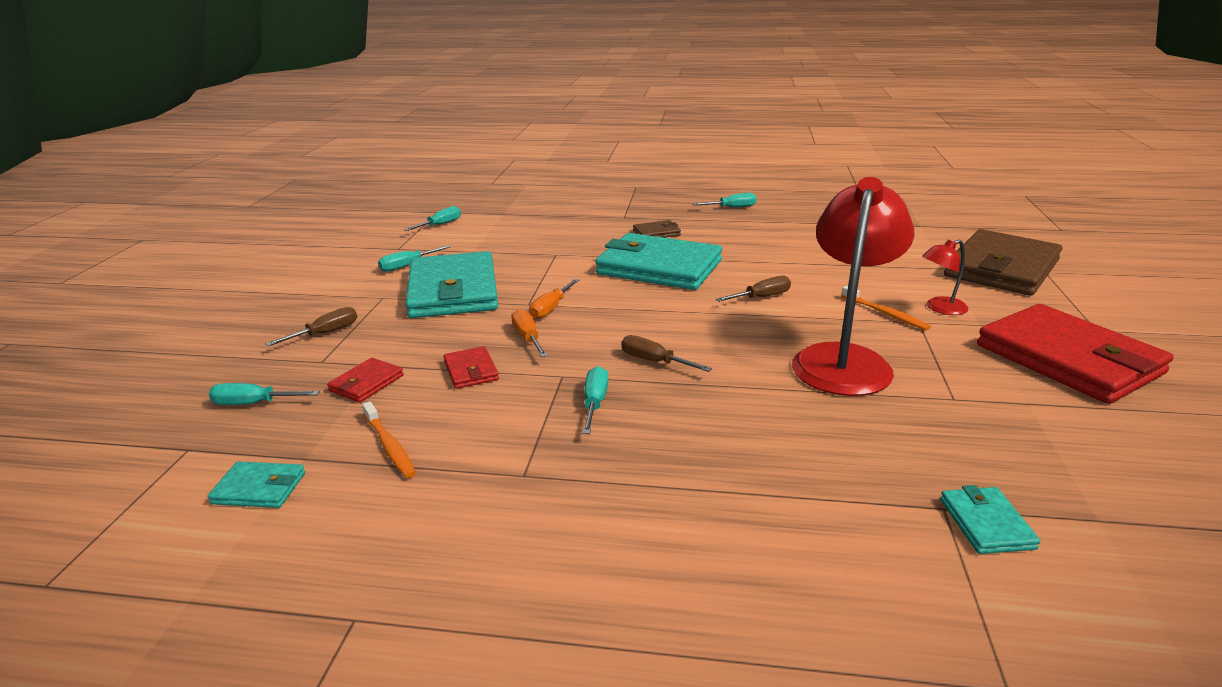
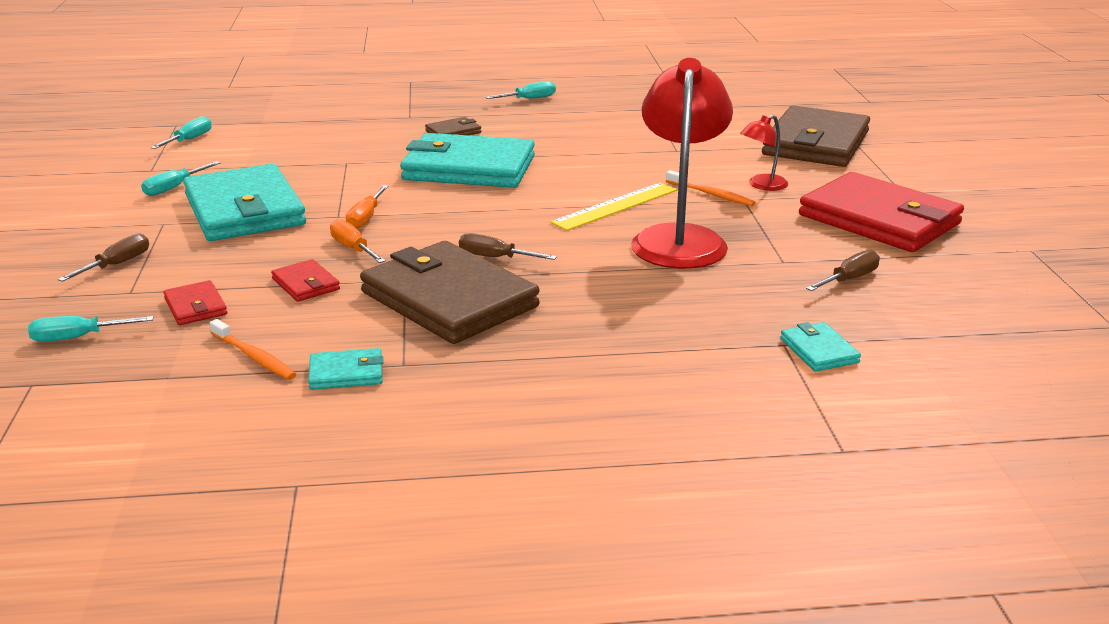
camera: 15 degrees left, 0 degrees up
turquoise wallet [207,462,305,508] -> turquoise wallet moved to [308,348,383,390]
red wallet [327,358,404,403] -> red wallet turned 45 degrees counterclockwise [163,280,227,325]
turquoise screwdriver [582,366,608,434] -> brown wallet [360,241,540,344]
brown screwdriver [715,276,791,302] -> brown screwdriver moved to [806,250,880,291]
none -> yellow ruler [550,182,677,231]

